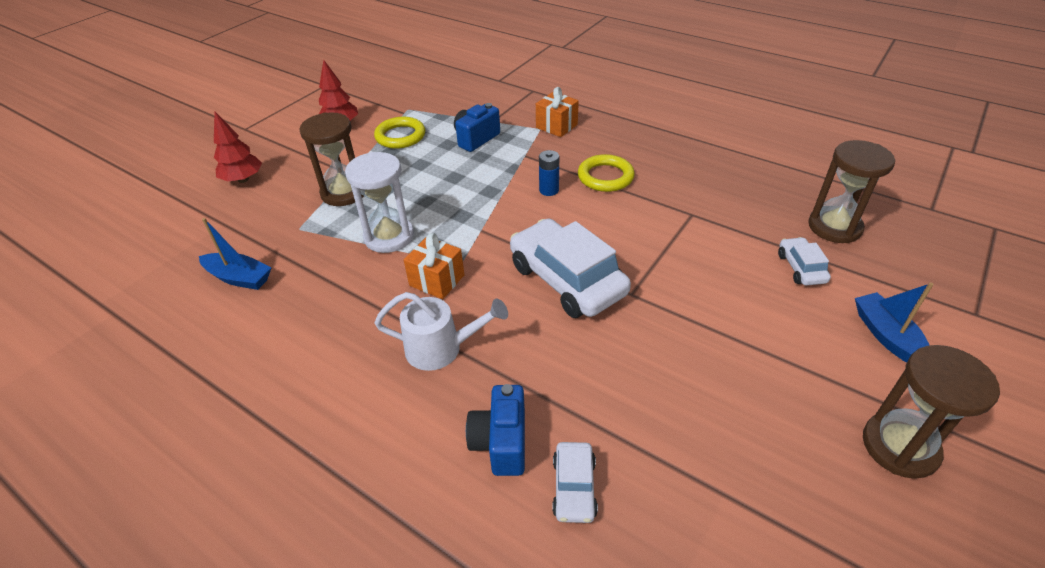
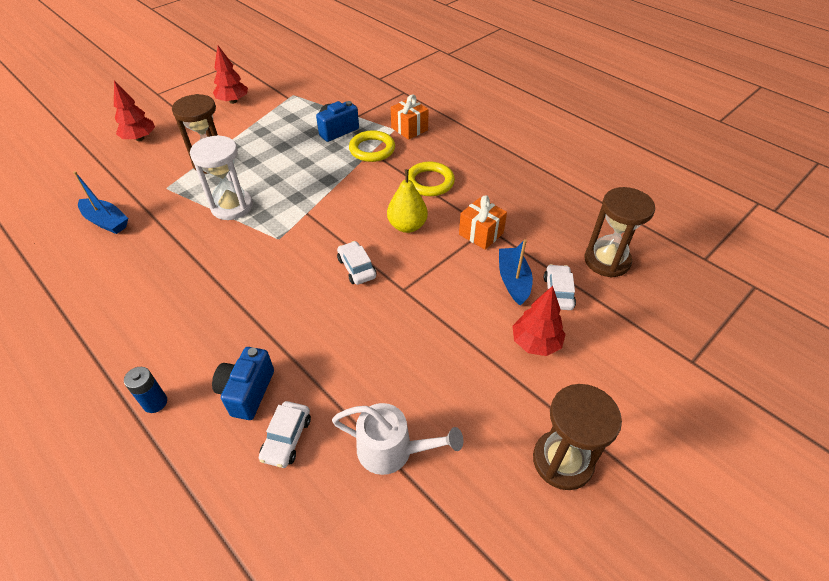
camera: 10 degrees right, 5 degrees up
yellow ring [374,117,425,149] -> yellow ring moved to [349,130,395,162]
white watering can [374,292,508,371] -> white watering can moved to [332,403,463,475]
orange gift [404,233,464,299] -> orange gift moved to [459,195,507,250]
white car [510,219,631,318] -> white car [337,241,377,285], size x0.49
blue battery [539,150,559,196] -> blue battery moved to [124,367,167,413]
blue boat [855,282,934,363] -> blue boat moved to [499,239,533,306]
none -> yellow pear [387,169,428,233]
none -> red tree [512,286,566,356]

